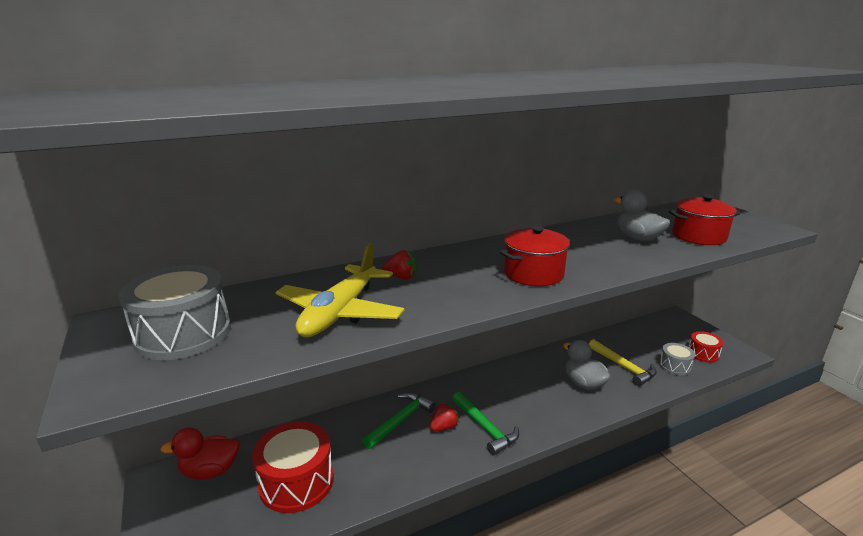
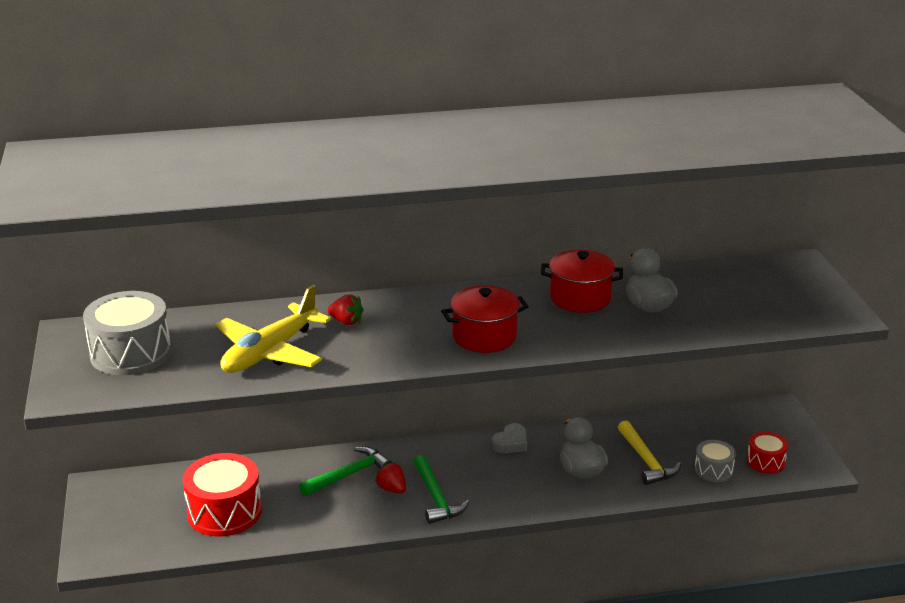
camera: 15 degrees right, 5 degrees up
red duck [161,428,240,480] -> none
red strawberry [430,402,460,432] -> red strawberry turned 105 degrees counterclockwise [374,462,406,493]
red pot [669,195,741,245] -> red pot moved to [541,250,623,313]
none -> grey heart [492,423,527,453]

